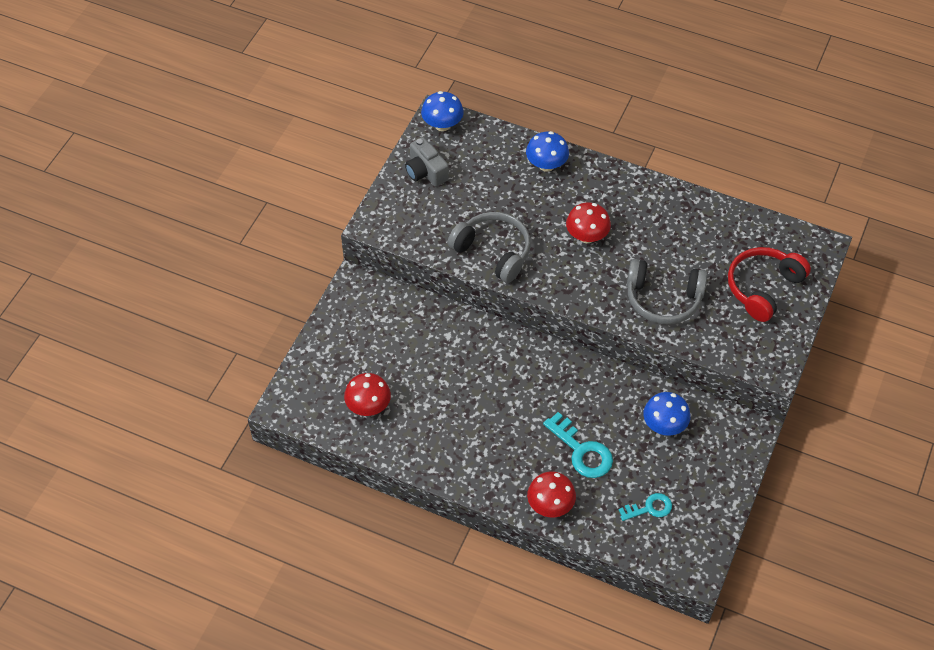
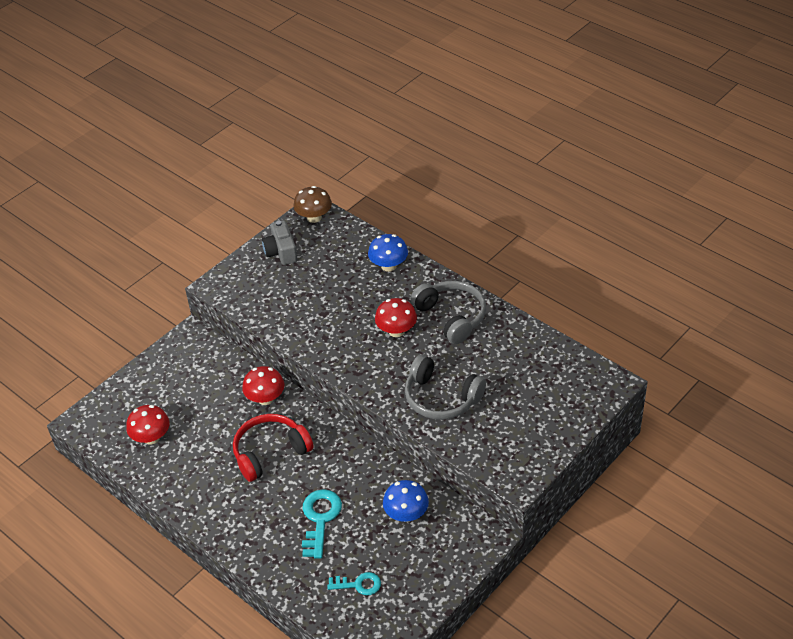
camera: 20 degrees right, 10 degrees down
blue mushroom [421,91,464,131] -> brown mushroom [293,186,332,223]
grey headphones [447,212,531,283] -> grey headphones moved to [411,281,486,344]
red mushroom [527,471,576,518] -> red mushroom moved to [242,366,284,405]
turquoise key [543,412,613,478] -> turquoise key turned 150 degrees counterclockwise [302,489,342,559]
red headphones [728,247,811,322] -> red headphones moved to [233,414,314,482]

